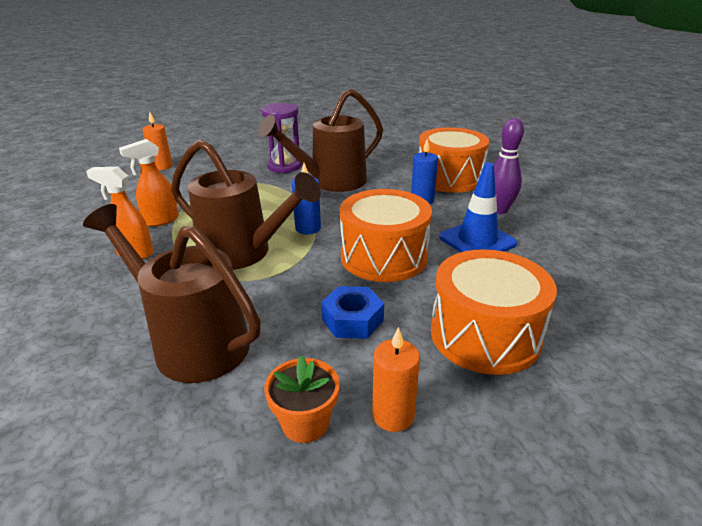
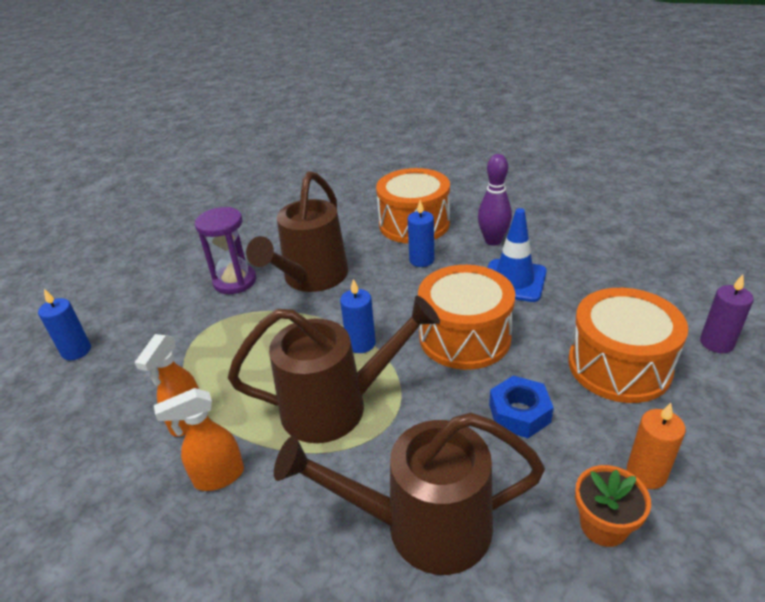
camera: 35 degrees left, 5 degrees up
orange candle [142,111,172,170] -> blue candle [38,289,91,361]
none -> purple candle [700,275,754,353]

